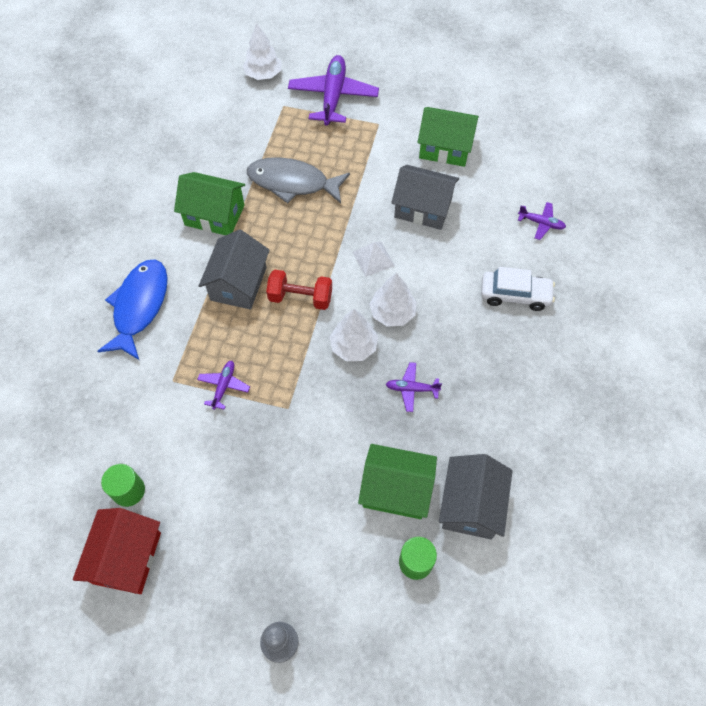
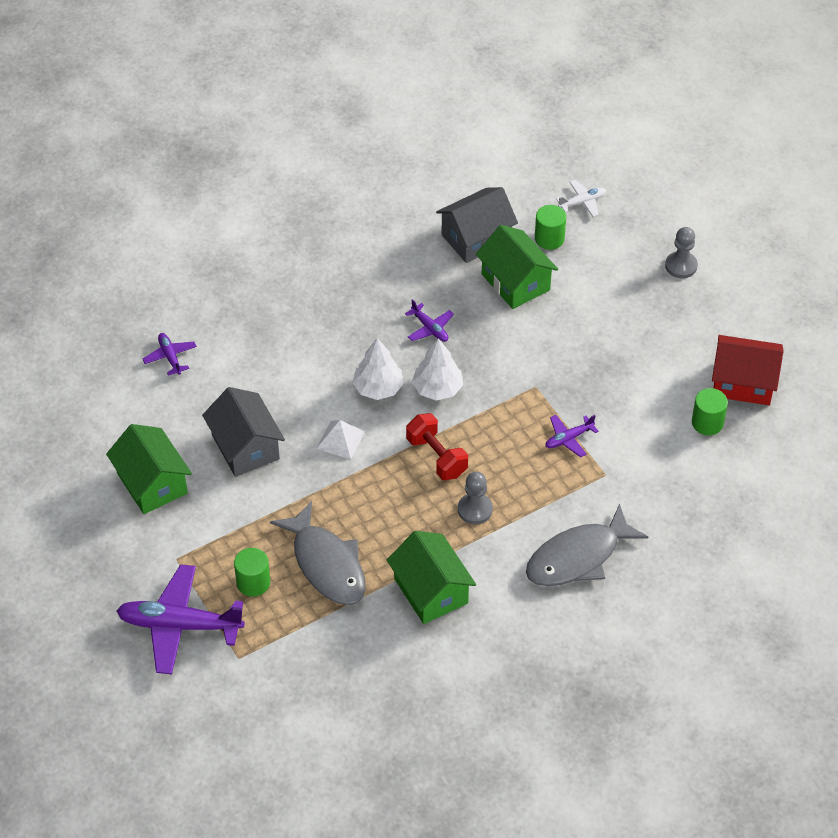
camera: 135 degrees left, 10 degrees down
red house [73,508,161,594] -> red house turned 45 degrees clockwise [712,335,784,405]
blue fish [98,259,167,360] -> grey fish [526,504,648,586]
grey house [199,230,270,310] -> grey pawn [458,472,493,524]
white tree [243,23,282,80] -> none
purple plane [288,55,379,126] -> purple plane turned 45 degrees clockwise [117,564,245,674]
white car [481,267,555,311] -> none
none -> green cylinder [234,548,270,597]
none -> white plane [556,180,606,217]

